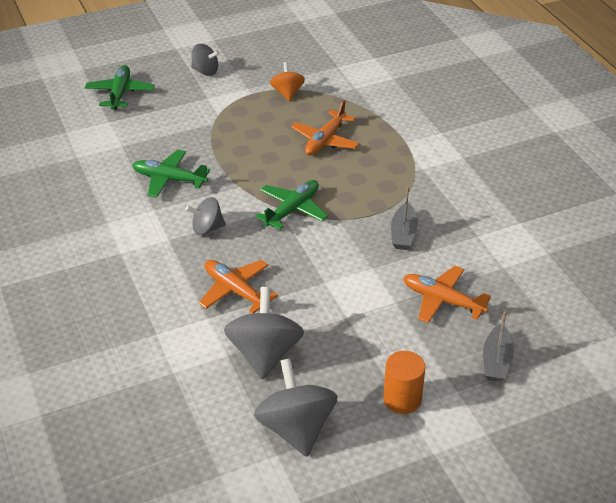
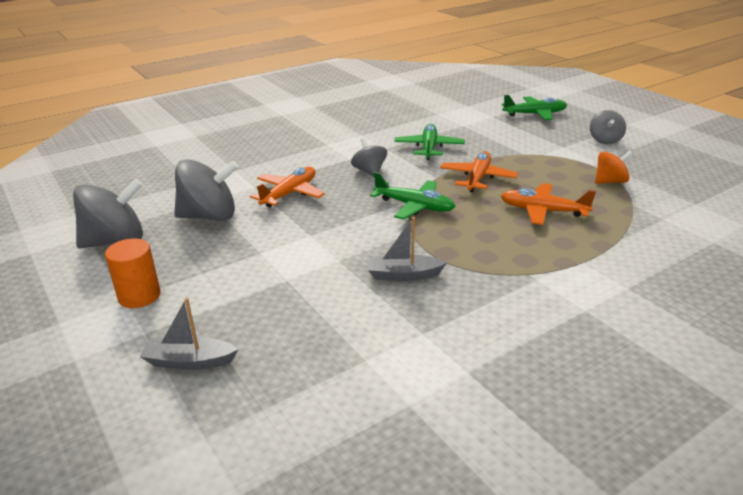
camera: 80 degrees right, 10 degrees down
orange plane [403,266,491,323] -> orange plane moved to [440,151,518,192]

